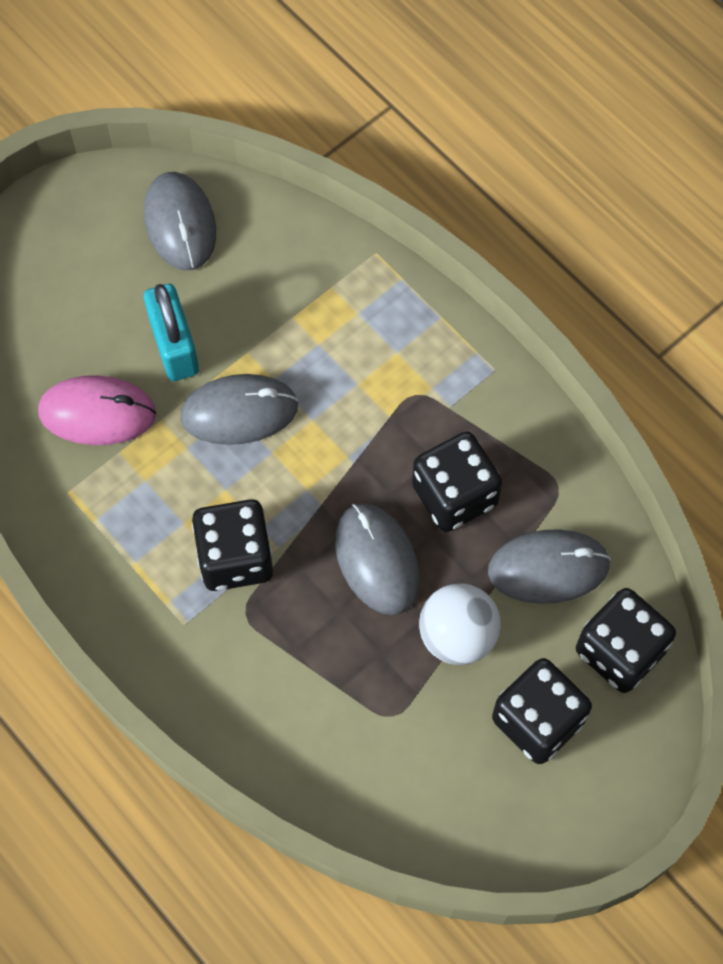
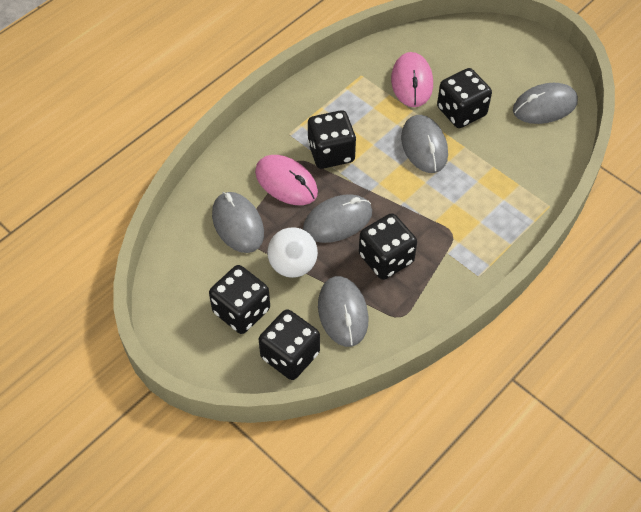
camera: 85 degrees right, 10 degrees down
turquoise padlock [144,284,199,381] -> black dice [437,68,492,128]
none -> grey mouse [212,192,264,253]
none -> pink mouse [255,155,318,205]

